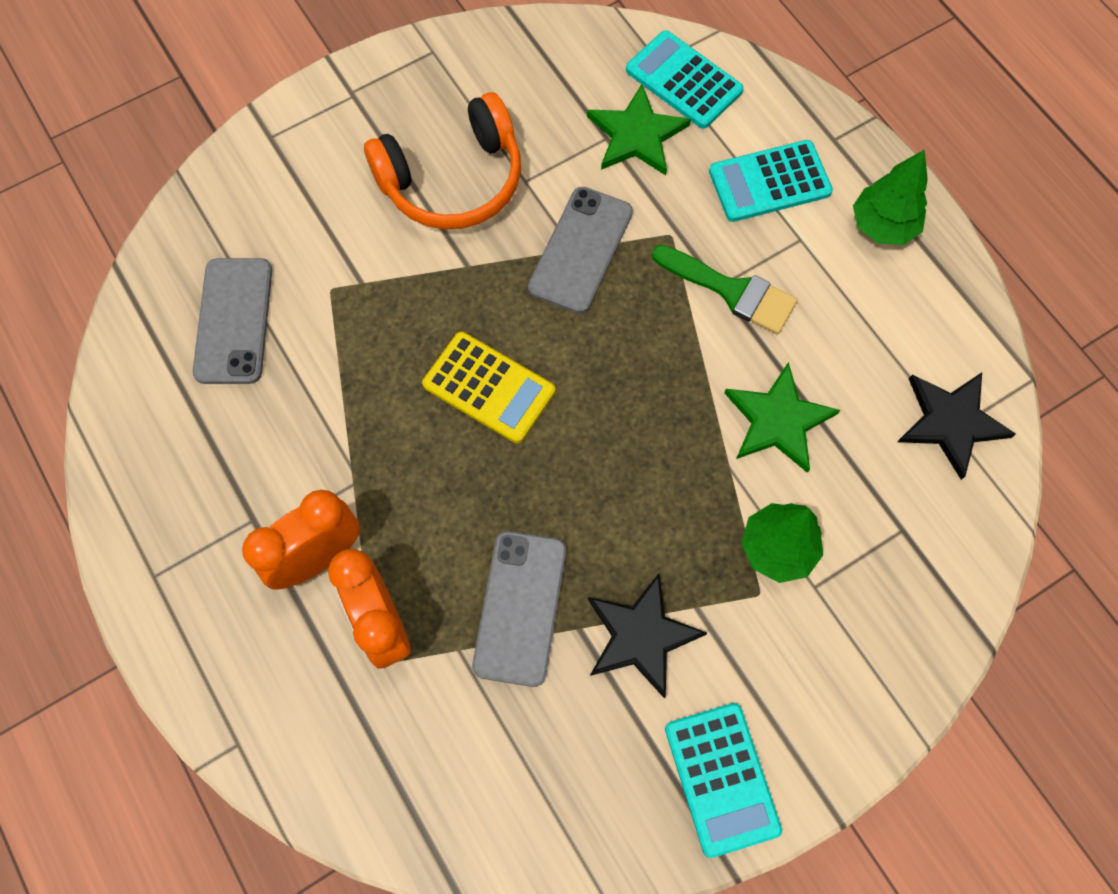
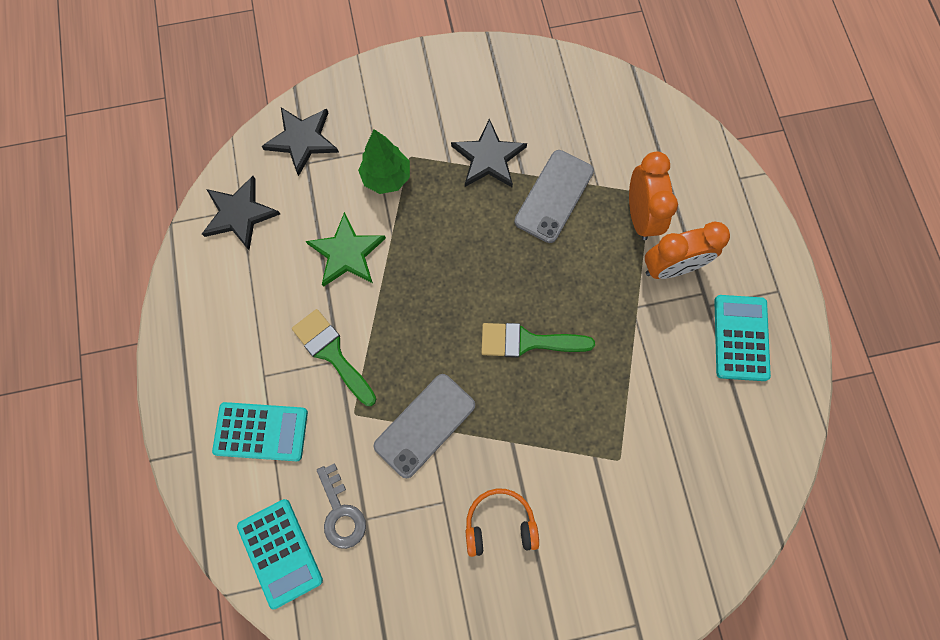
camera: 160 degrees left, 5 degrees up
grey phone [193,258,272,384] -> none
orange headphones [364,92,521,229] -> orange headphones [465,489,539,557], size x0.59
yellow calculator [422,332,555,443] -> green brush [481,323,595,358]
green star [587,84,691,175] -> grey key [317,463,366,549]
turquoise calculator [665,703,782,858] -> turquoise calculator moved to [714,295,771,381]
green tree [853,149,928,245] -> none
none -> black star [262,107,339,176]

